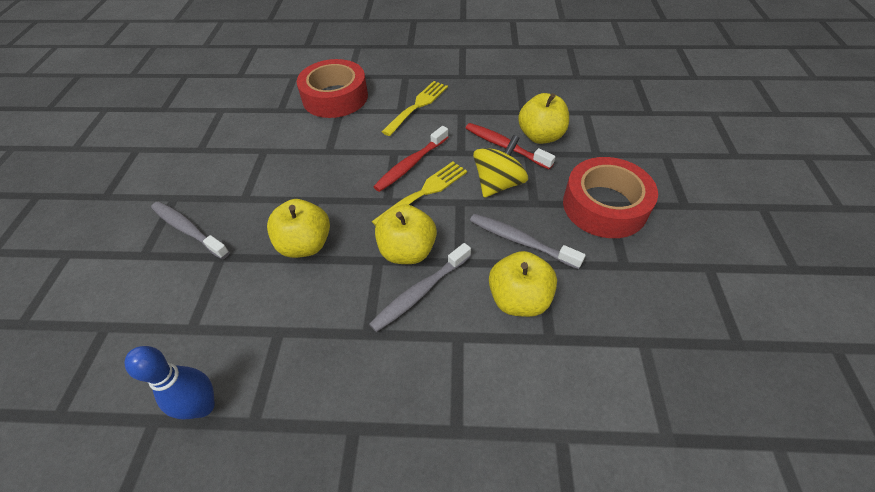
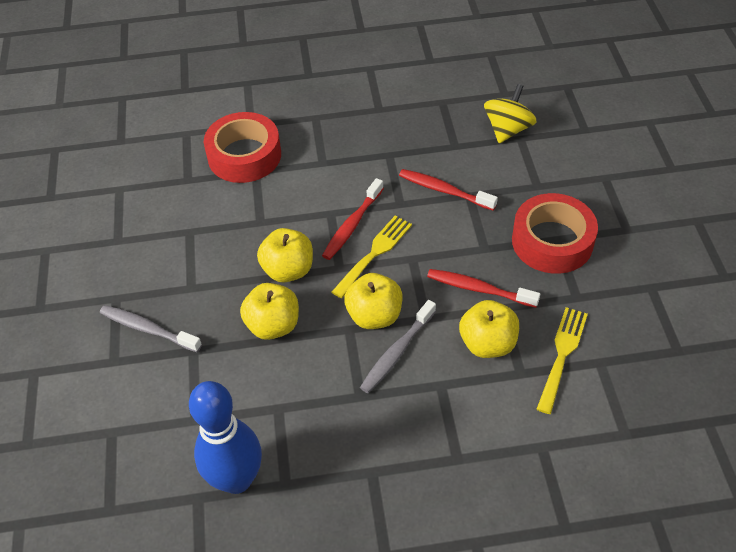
camera: 10 degrees left, 0 degrees up
blue bowling pin [125,346,215,419] -> blue bowling pin [189,381,262,494], size x1.61
yellow fork [382,81,448,136] -> yellow fork moved to [537,307,588,414]
grey toothbrush [470,214,585,269] -> red toothbrush [427,269,540,308]
yellow spinning top [473,135,528,198] -> yellow spinning top moved to [484,84,537,143]
yellow apple [518,93,569,144] -> yellow apple moved to [257,228,313,283]

